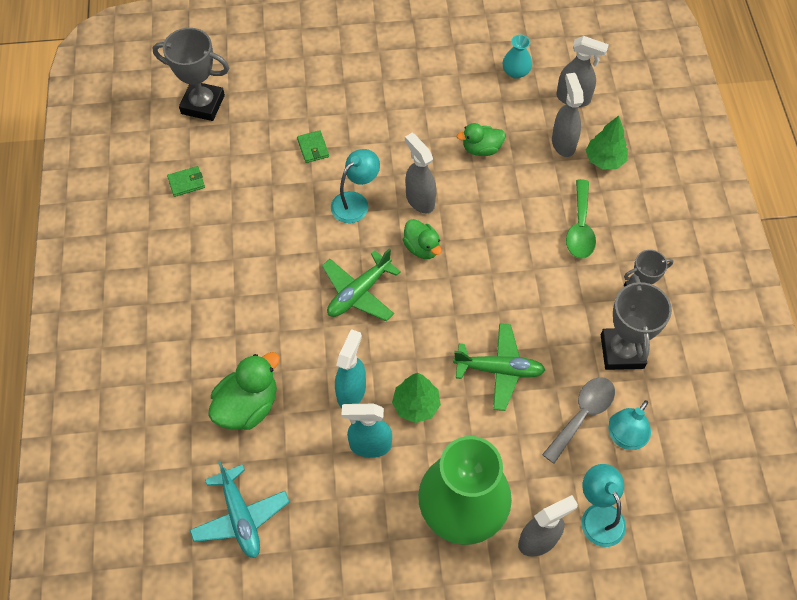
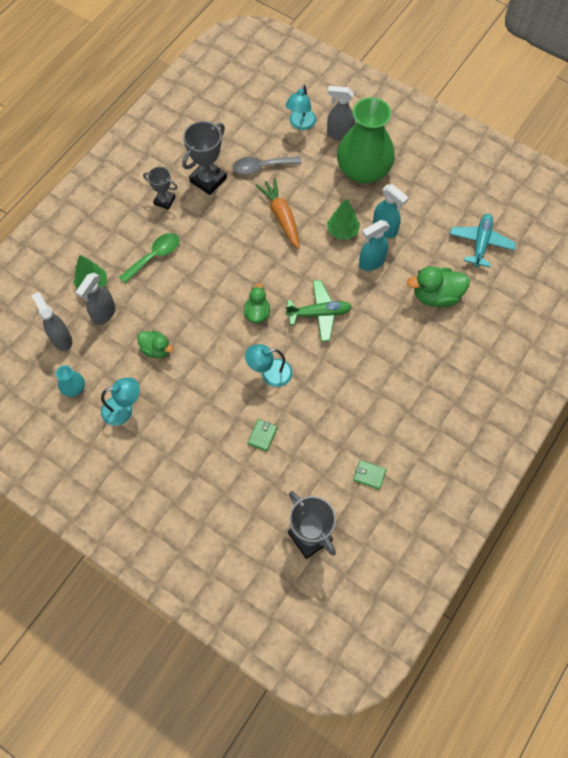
camera: 140 degrees left, 5 degrees up
grey spray bottle [405,133,436,213] -> none
green plane [453,323,545,411] -> orange carrot [255,178,299,249]
turquoise lamp [608,400,651,450] -> turquoise lamp moved to [101,377,140,426]

